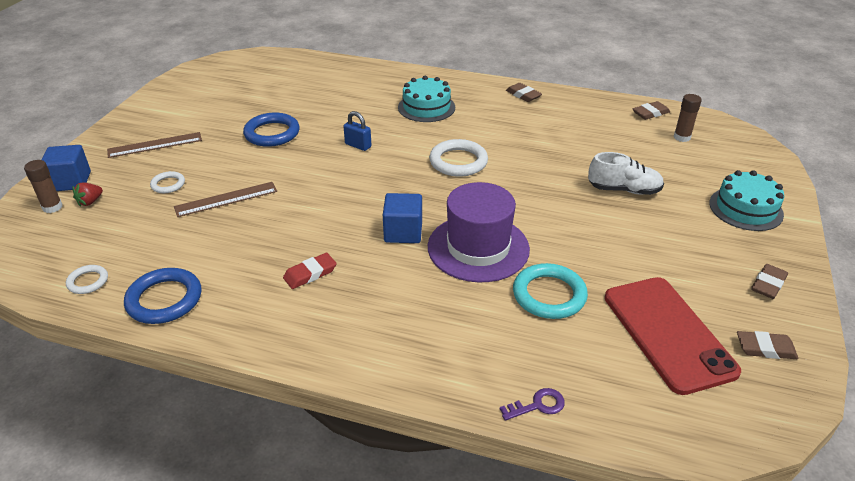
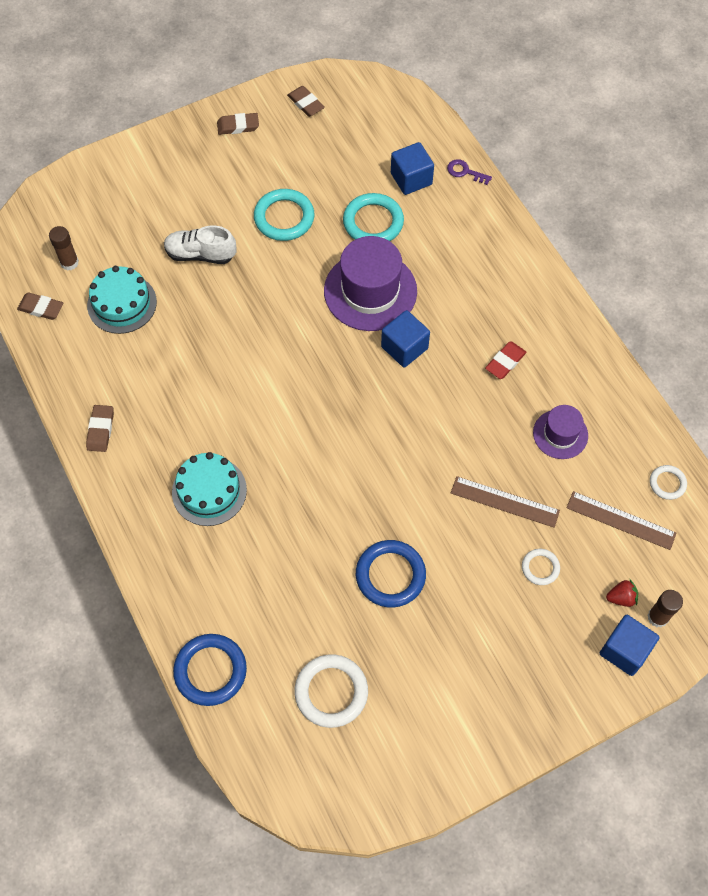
camera: 135 degrees left, 25 degrees up
brown ruler [107,132,202,158] -> brown ruler moved to [566,491,676,550]
blue ring [124,268,202,324] -> blue ring moved to [173,634,247,706]
red eraser [283,253,337,289] -> red eraser turned 60 degrees counterclockwise [485,342,526,379]
blue padlock [343,111,371,151] -> none
white ring [429,139,488,177] -> white ring moved to [295,654,368,728]
white shoe [588,152,664,195] -> white shoe turned 45 degrees counterclockwise [164,226,237,264]
red phone [605,277,741,395] -> none
turquoise cake [709,170,784,231] -> turquoise cake moved to [87,266,157,334]
none -> turquoise ring [254,189,314,241]
none -> blue cube [391,142,434,195]
none -> purple hat [533,405,588,459]

